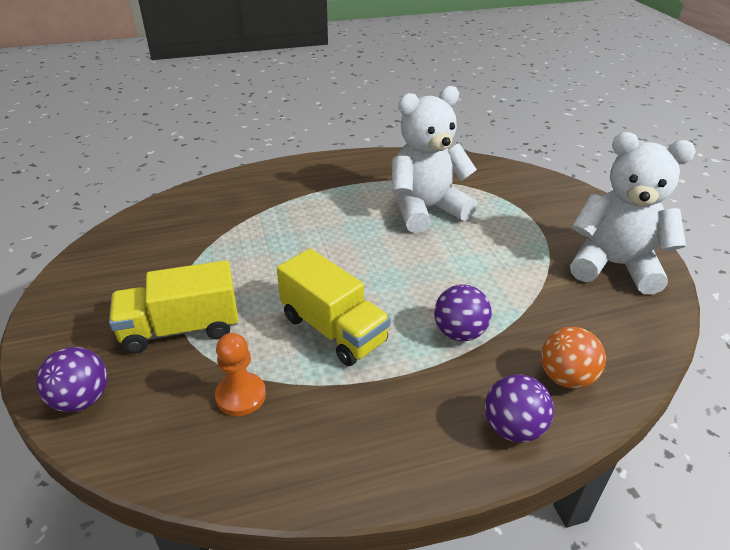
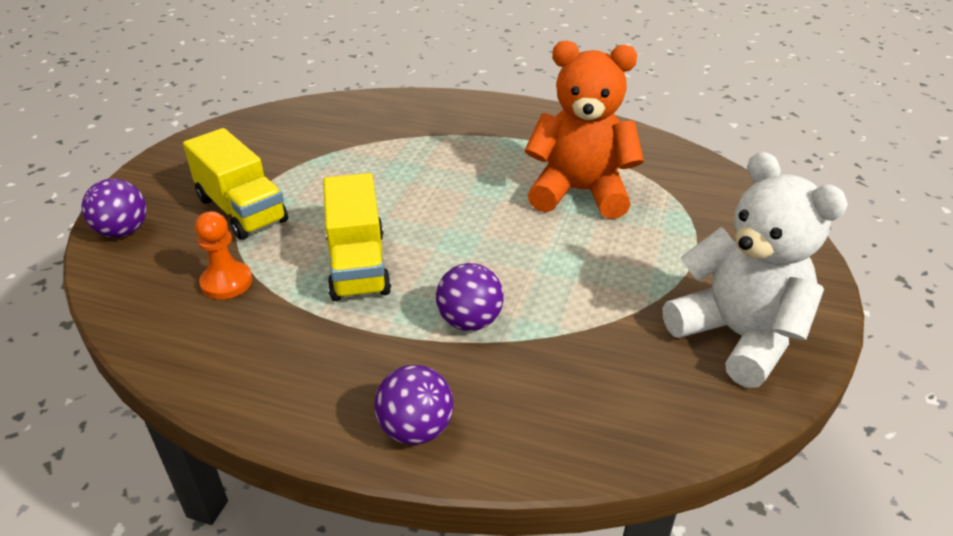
camera: 35 degrees right, 0 degrees up
yellow truck [109,260,238,354] -> yellow truck turned 150 degrees counterclockwise [183,128,288,240]
white teddy bear [392,86,477,233] -> orange teddy bear [525,41,644,219]
orange ball [541,327,606,389] -> none

